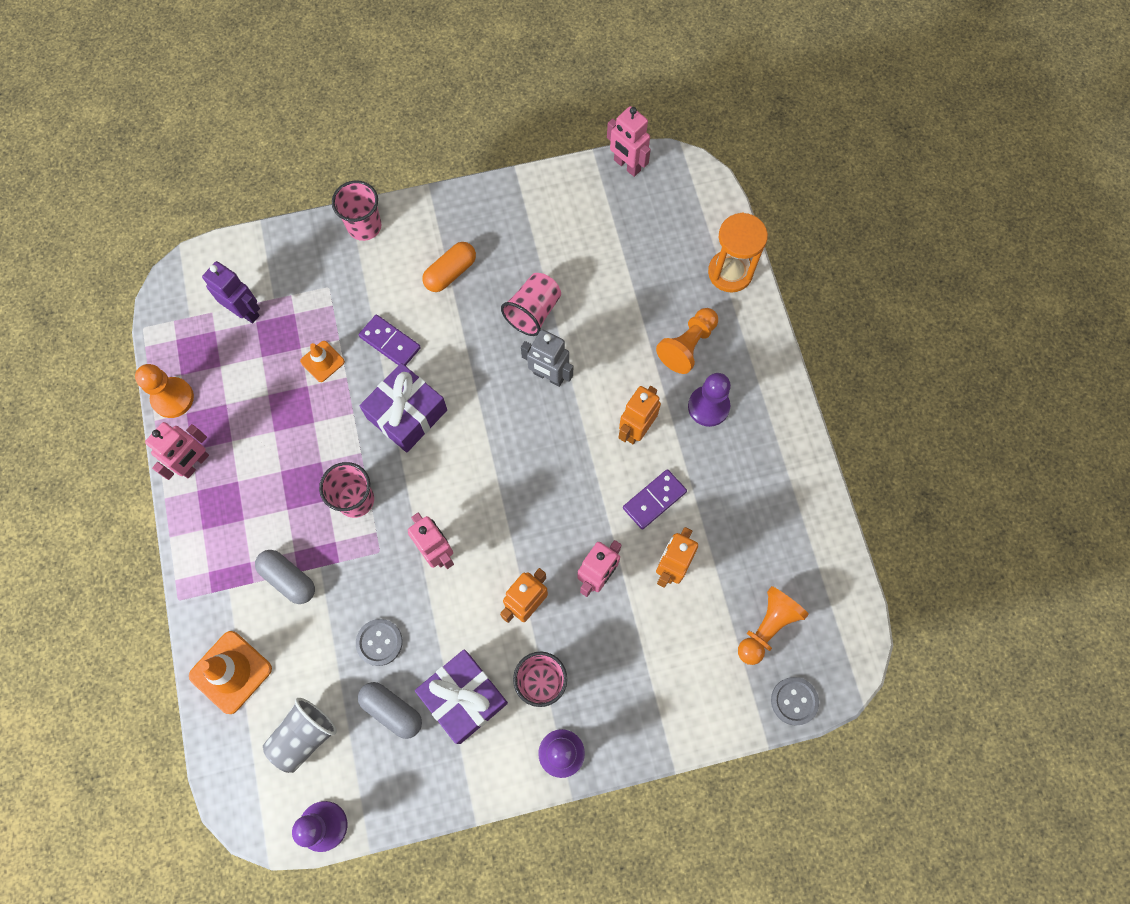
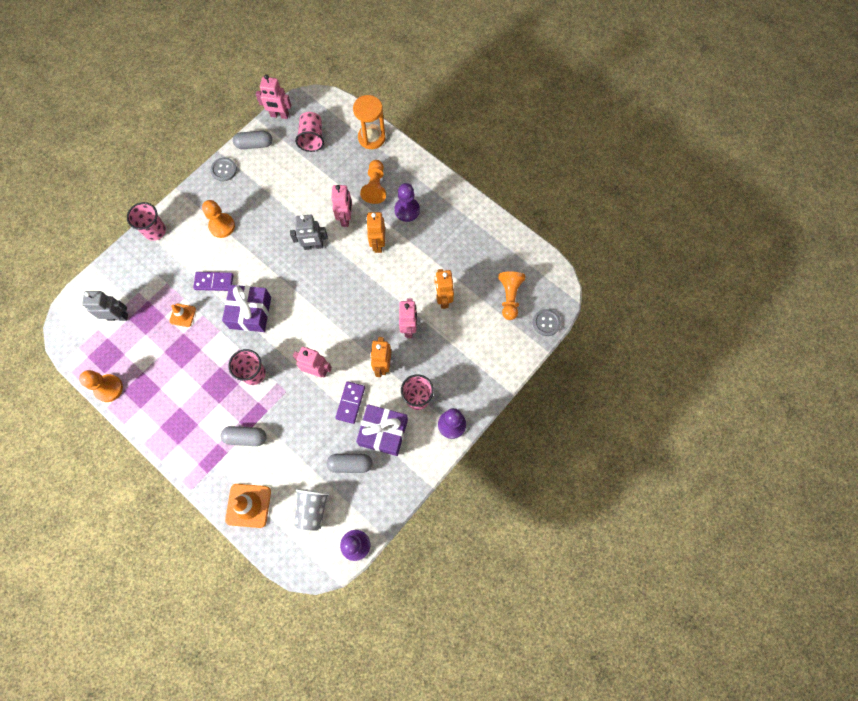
camera: 35 degrees left, 0 degrees up
pink robot [145,422,209,480] -> pink robot moved to [331,185,352,227]
purple robot [202,261,260,324] -> grey robot [82,291,128,321]
grey button [356,619,403,666] -> grey button moved to [210,158,237,181]
orange capsule [423,242,476,292] -> orange pawn [202,200,235,238]
pink cup [501,273,561,336] -> pink cup moved to [295,112,324,152]
purple domino [623,469,687,529] -> purple domino moved to [335,381,365,424]
none -> grey capsule [233,131,272,149]

